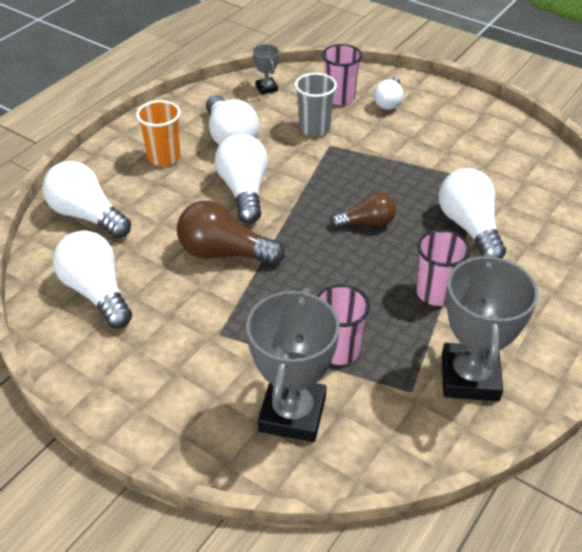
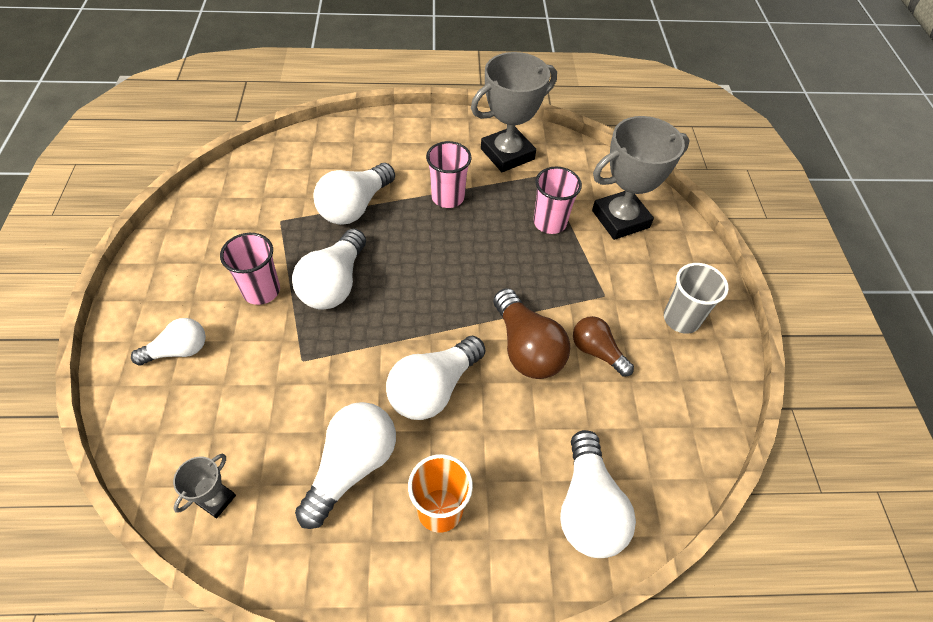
camera: 130 degrees left, 10 degrees up
white light bulb [53,231,132,328] -> white light bulb moved to [292,229,366,310]
grey cup [295,73,337,136] -> grey cup moved to [664,263,729,334]
pink cup [322,44,362,105] -> pink cup moved to [220,233,280,305]
brown light bulb [330,192,396,228] -> brown light bulb moved to [573,316,634,377]

